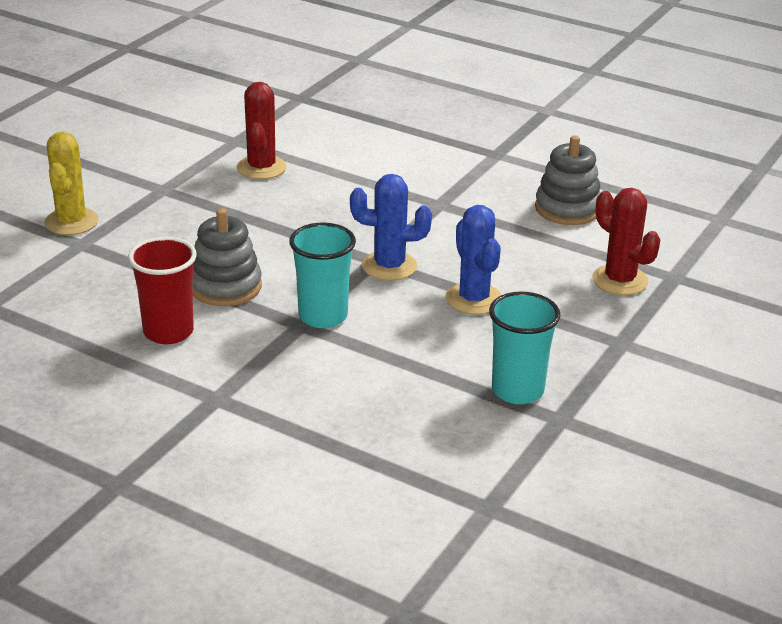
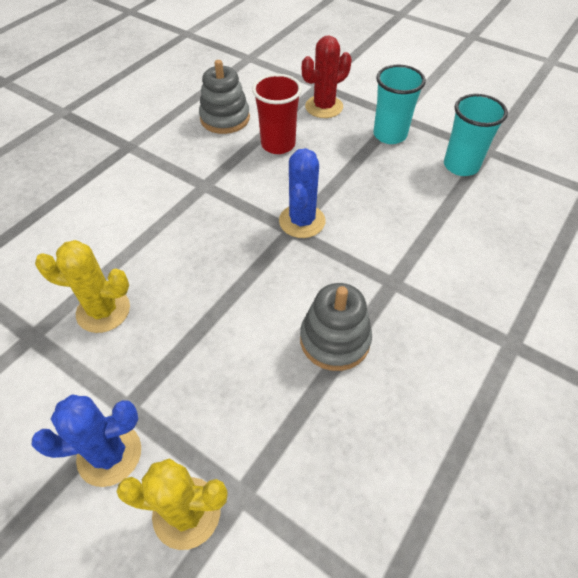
camera: 85 degrees left, 20 degrees up
red cup [128,237,197,344] -> red cup moved to [252,74,302,154]
red cactus [237,82,287,179] -> yellow cactus [35,240,130,333]
turquoise cup [289,222,356,328] -> turquoise cup moved to [373,65,426,144]
blue cactus [446,205,501,315] -> blue cactus moved to [32,395,141,487]

